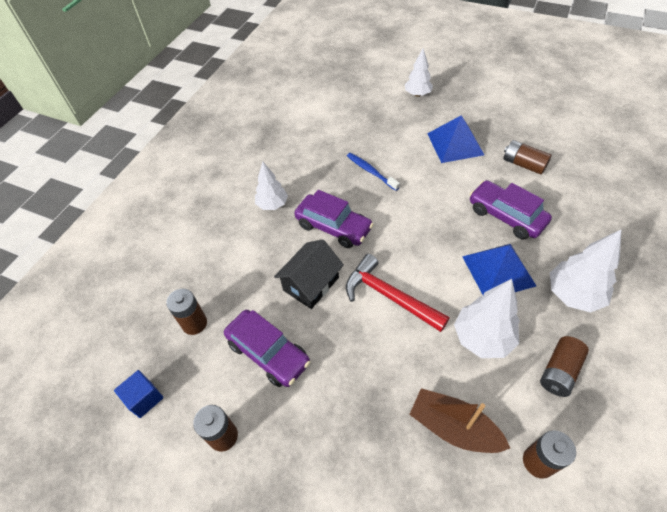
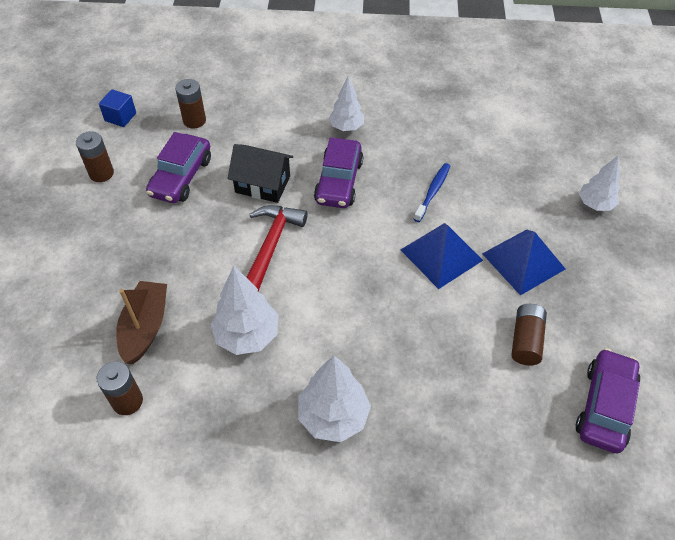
camera: 65 degrees right, 0 degrees up
blue pyramid [462,244,536,295] -> blue pyramid moved to [401,223,483,289]
purple car [469,180,552,240] -> purple car moved to [576,348,640,453]
brown battery [540,336,589,397] -> none

